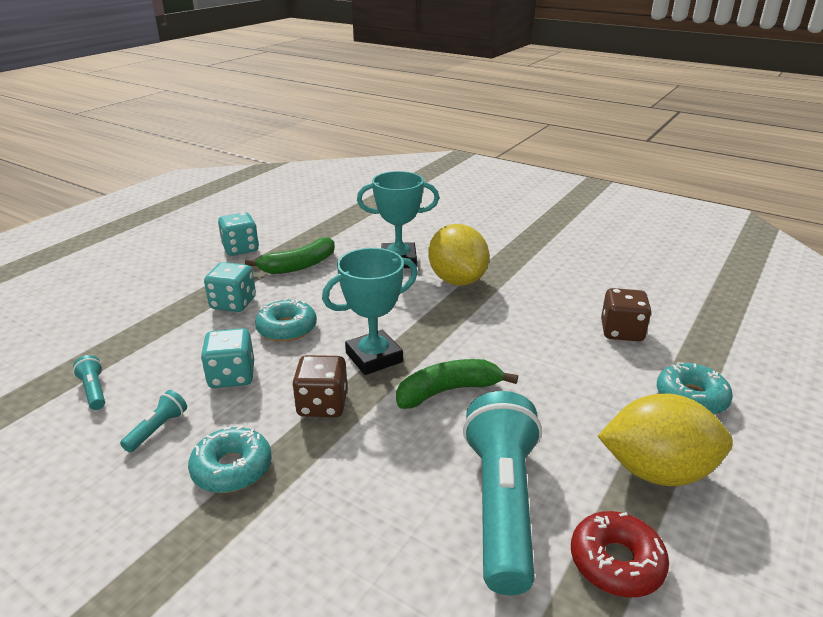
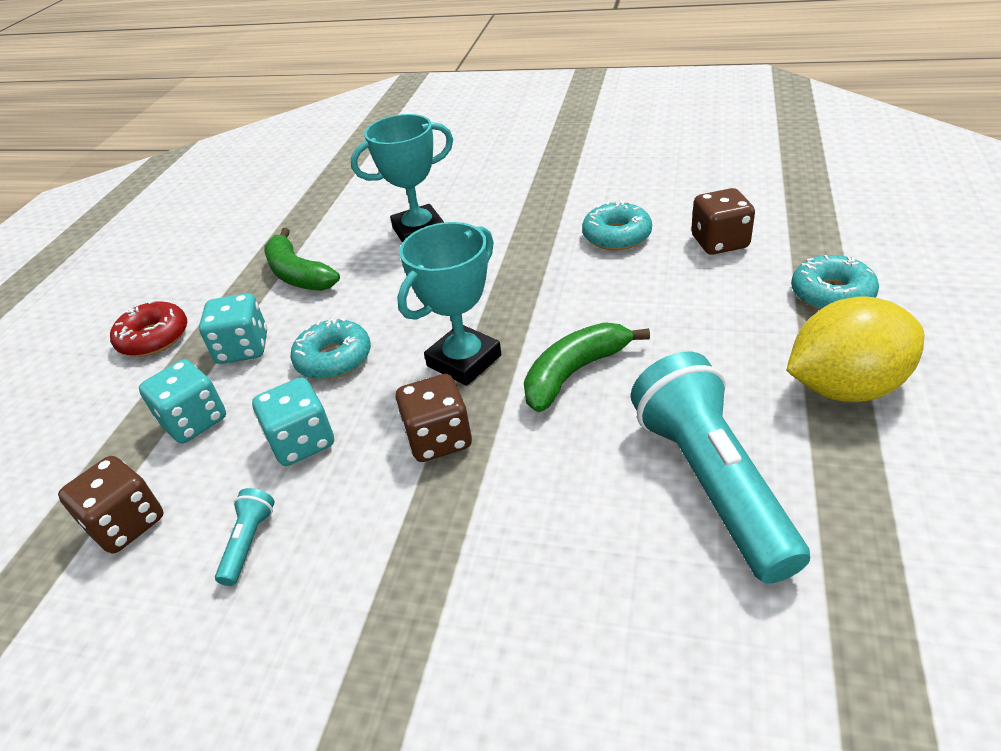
camera: 15 degrees left, 10 degrees up
turquoise flashlight [73,355,105,410] -> brown dice [58,456,163,553]
turquoise donut [188,426,272,493] -> turquoise donut moved to [582,200,652,250]
turquoise dice [218,212,259,256] -> turquoise dice moved to [139,359,226,443]
green banana [245,237,335,274] -> green banana turned 105 degrees clockwise [264,228,340,291]
yellow lemon [428,224,489,286] -> none
red donut [571,511,669,598] -> red donut moved to [110,300,187,357]

